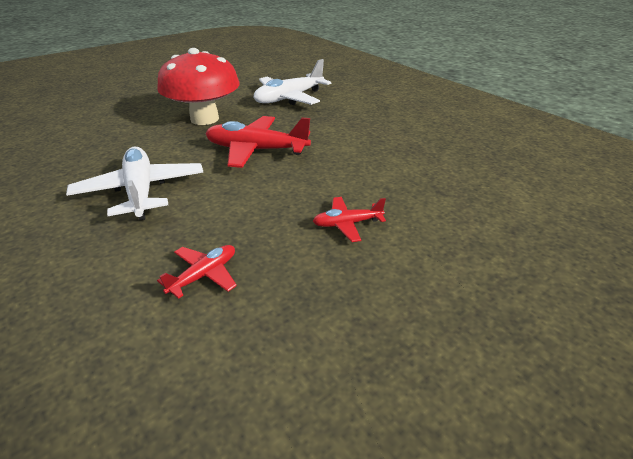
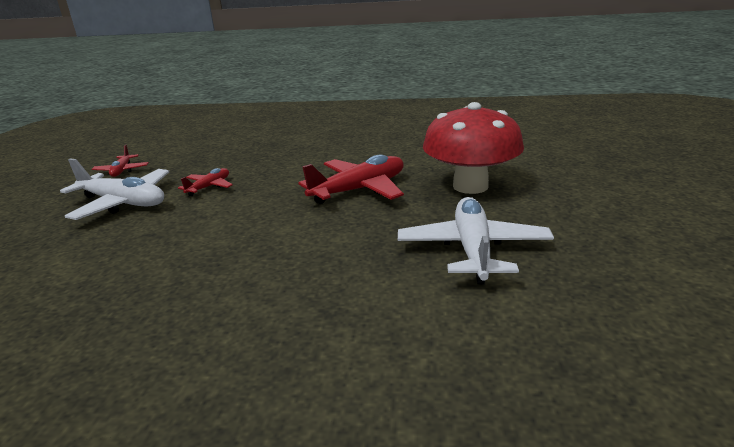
camera: 135 degrees right, 10 degrees down
white plane [66,147,204,220] -> white plane moved to [60,158,169,220]
red plane [157,245,237,299] -> red plane moved to [92,145,149,177]

